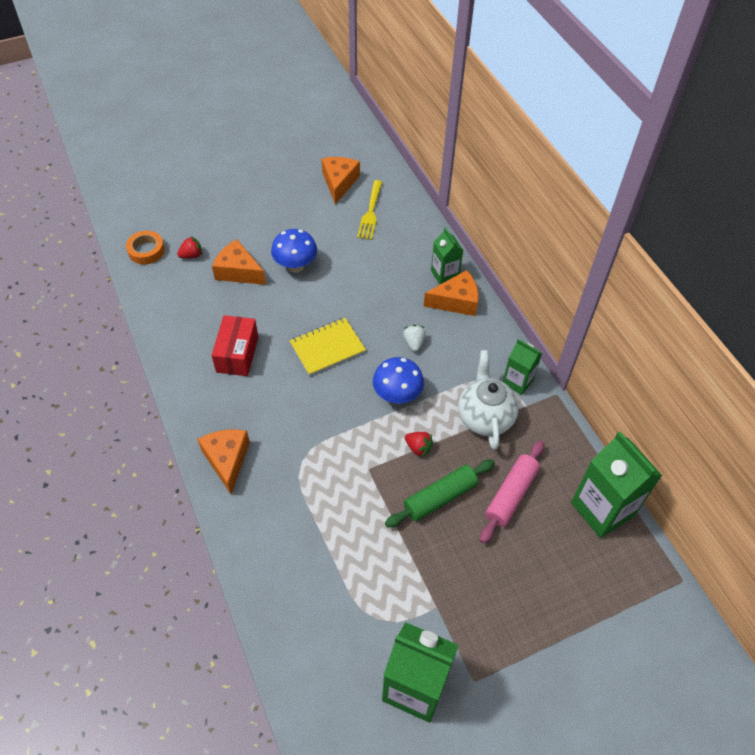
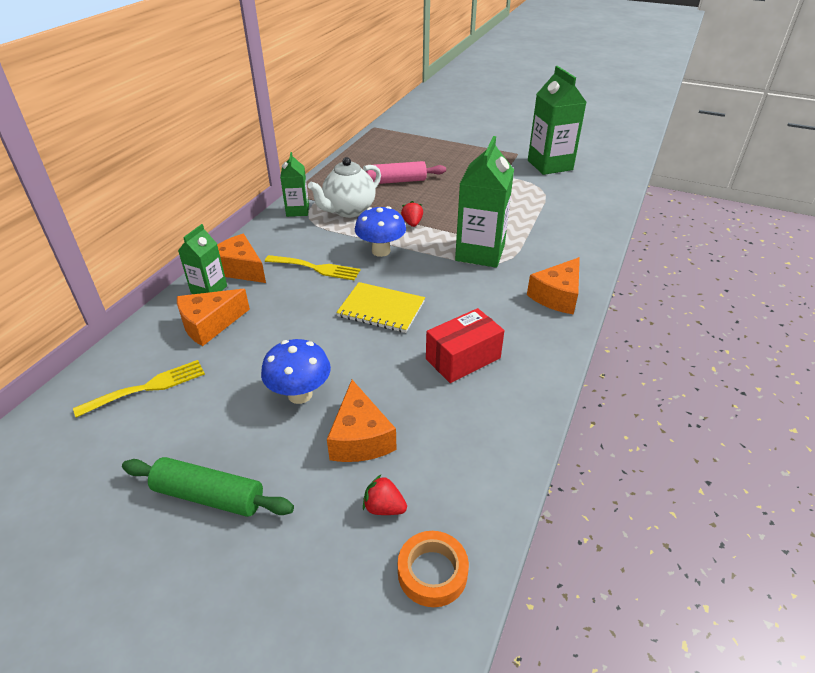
camera: 130 degrees left, 15 degrees down
orange cheese [322,157,360,204] -> orange cheese moved to [177,289,250,346]
green rolling pin [385,459,495,527] -> green rolling pin moved to [122,457,294,517]
white strawberry [403,325,426,352] -> yellow fork [265,255,360,280]
green carton [571,432,663,538] -> green carton moved to [455,136,514,268]

